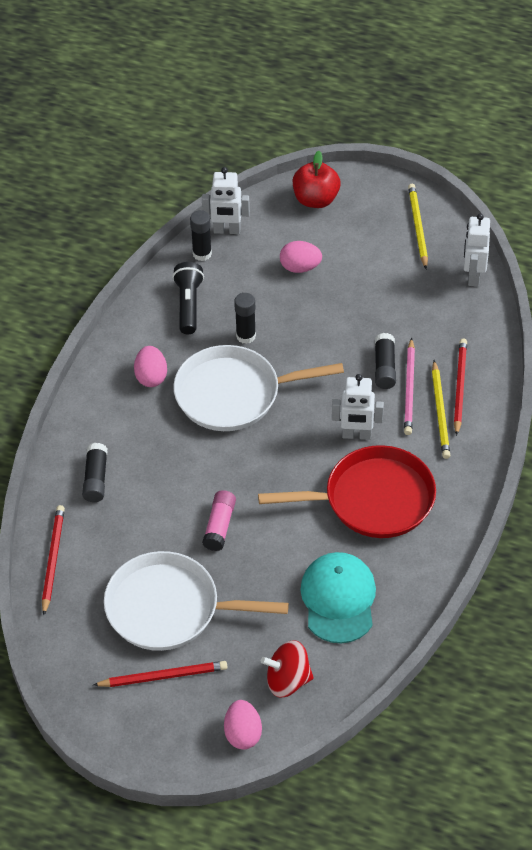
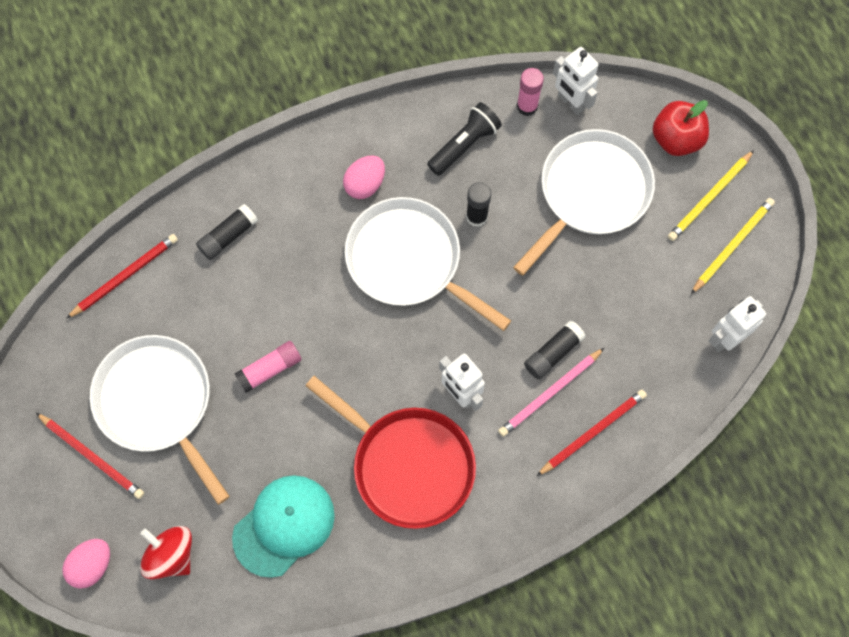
camera: 45 degrees right, 20 degrees up
black glue stick [190,210,212,261] -> pink glue stick [517,68,544,116]
pink egg [280,241,322,273] -> white pan [513,129,655,276]
yellow pencil [432,360,451,459] -> yellow pencil moved to [668,150,754,241]

